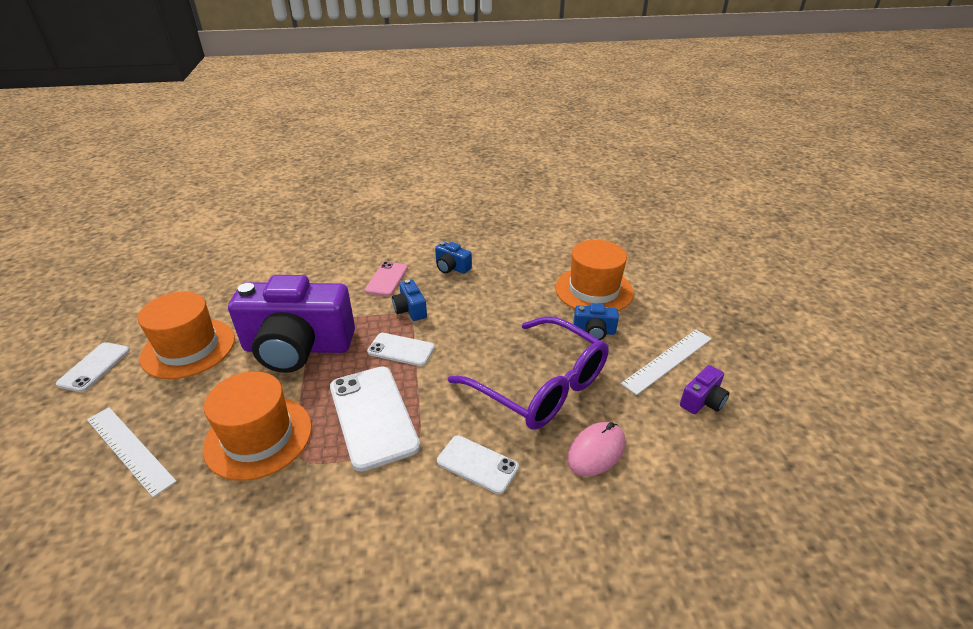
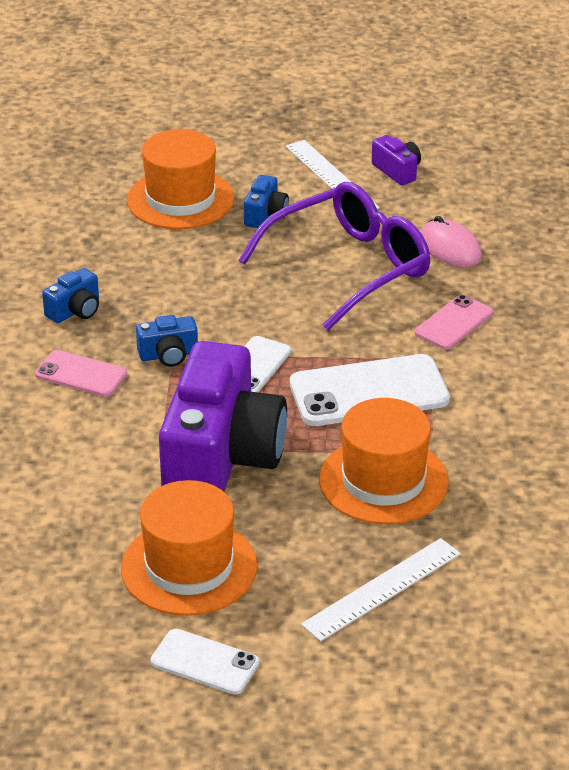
camera: 80 degrees left, 0 degrees up
white phone [437,435,519,494] -> pink phone [415,295,493,350]

